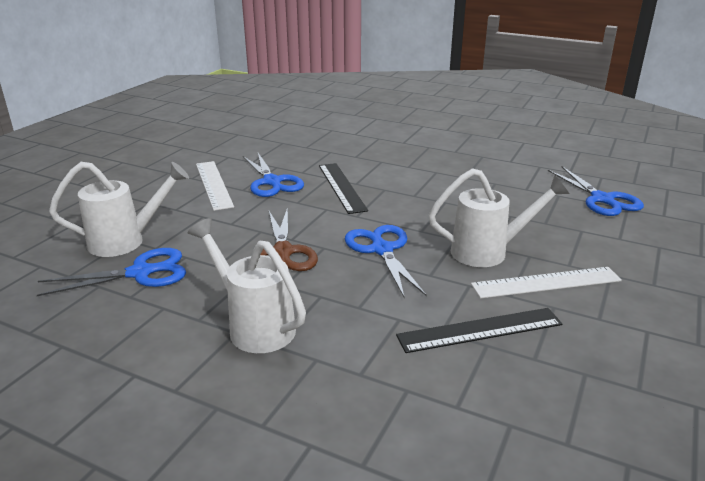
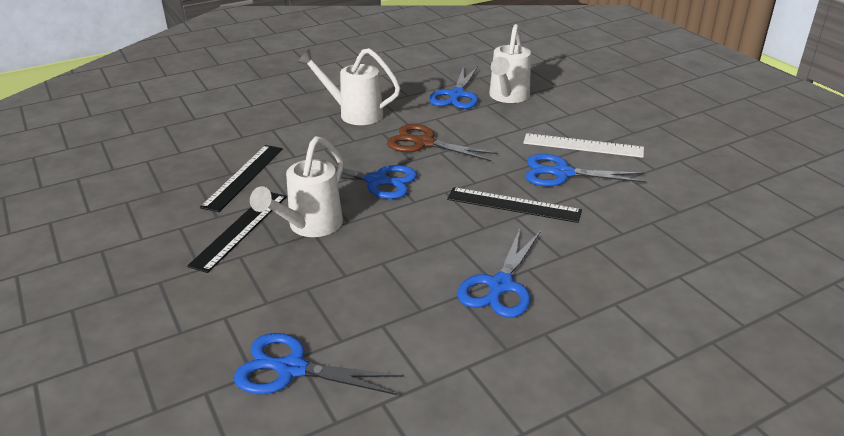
camera: 125 degrees right, 5 degrees up
white watering can [187,218,306,353] -> white watering can turned 150 degrees counterclockwise [297,48,401,125]
white ruler [471,267,622,298] -> black ruler [187,192,287,273]
none -> blue scissors [458,229,541,318]

